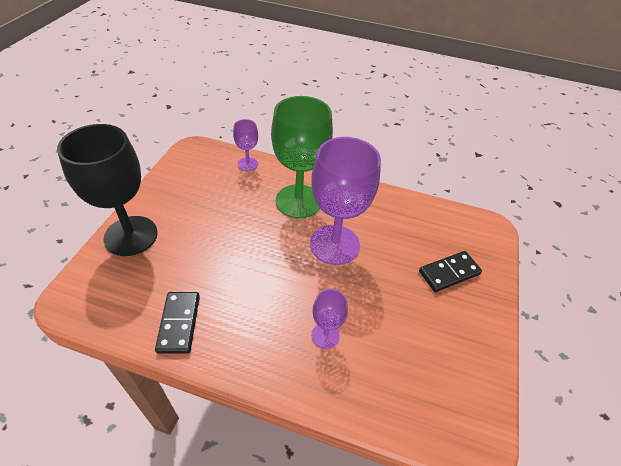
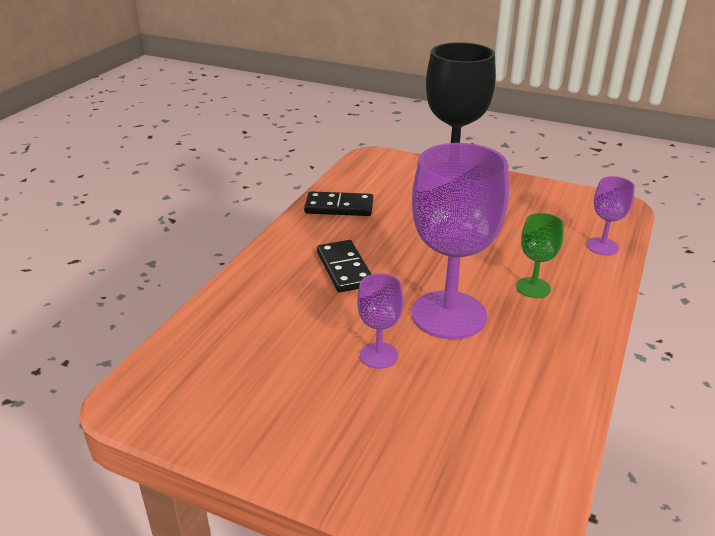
camera: 100 degrees right, 15 degrees down
green goblet [271,96,333,219] -> green goblet [516,213,564,298], size x0.48
purple goblet [312,289,348,349] -> purple goblet moved to [357,273,404,369]
black domino [419,251,482,292] -> black domino moved to [317,240,371,292]

